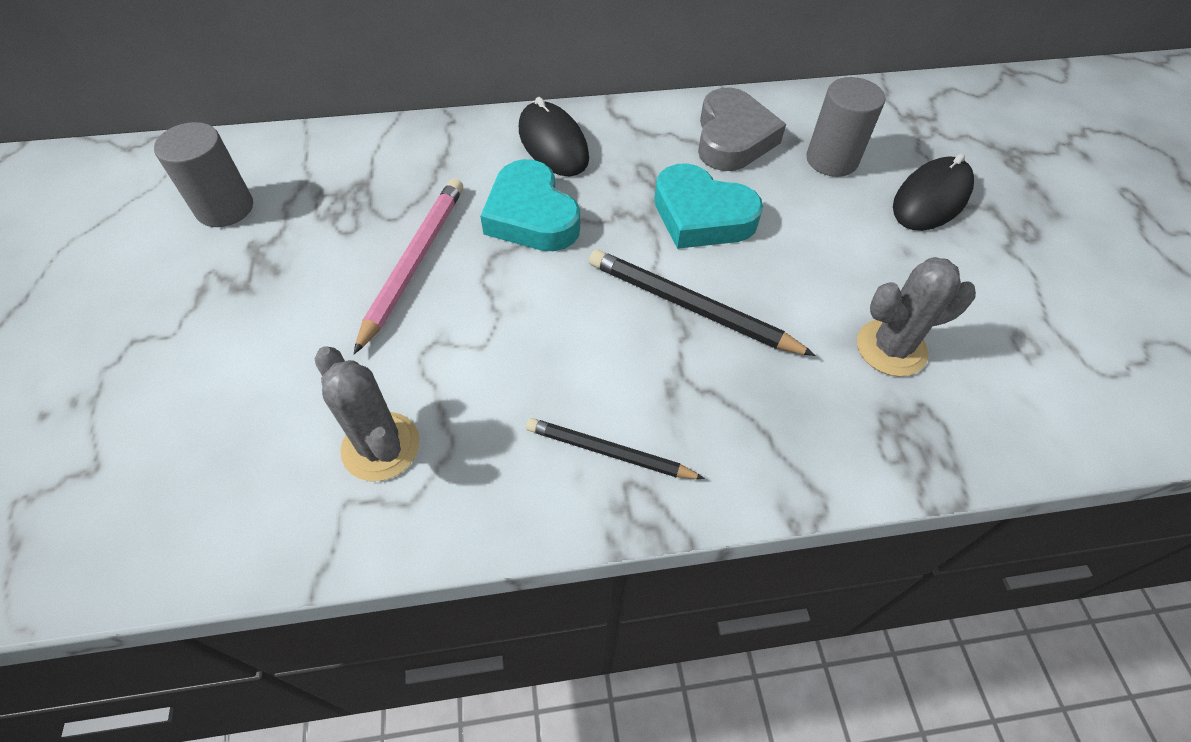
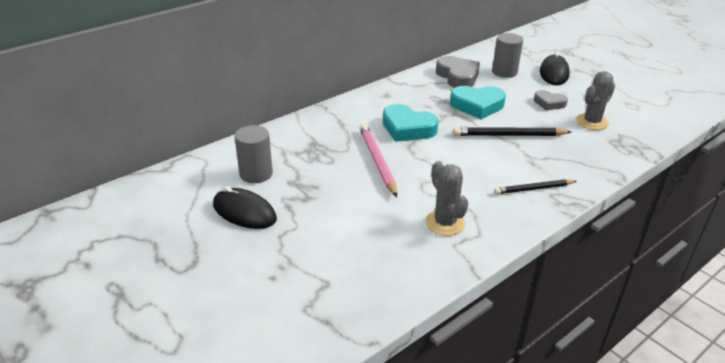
camera: 30 degrees left, 20 degrees down
grey cactus [314,346,420,481] -> grey cactus turned 45 degrees clockwise [425,161,468,236]
black mouse [519,97,589,176] -> black mouse moved to [213,186,277,229]
none -> grey heart [534,90,568,111]

